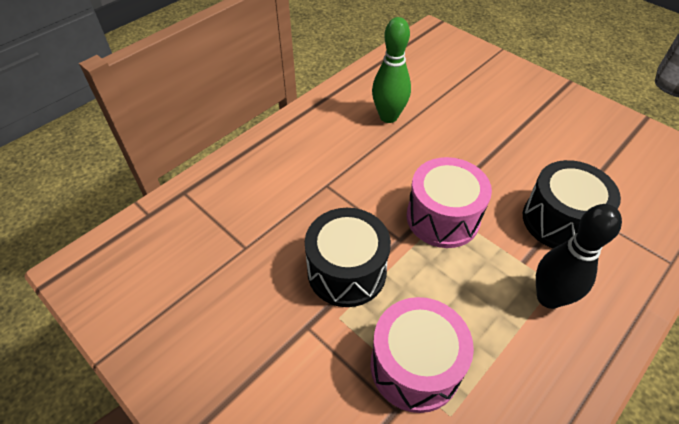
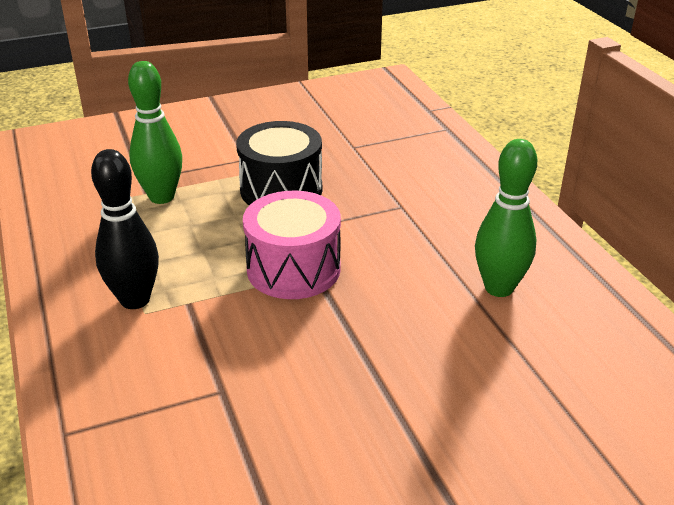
camera: 115 degrees right, 15 degrees down
pink drum [370,297,474,413] -> green bowling pin [128,61,182,204]
black drum [523,160,621,249] -> none

